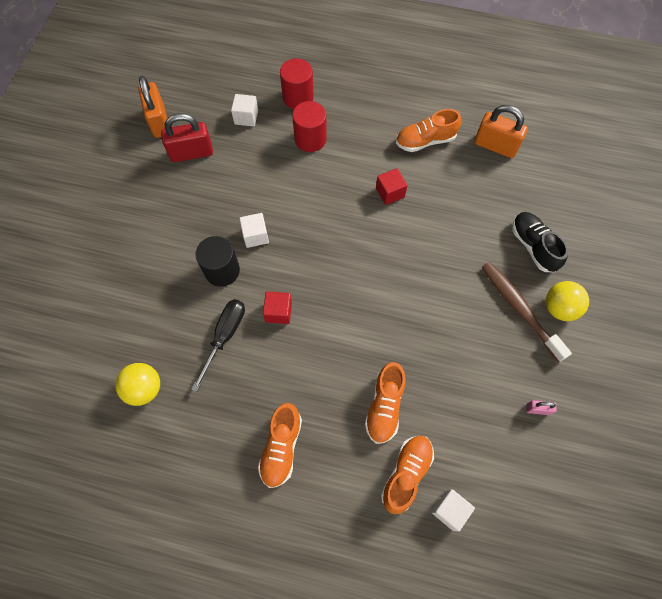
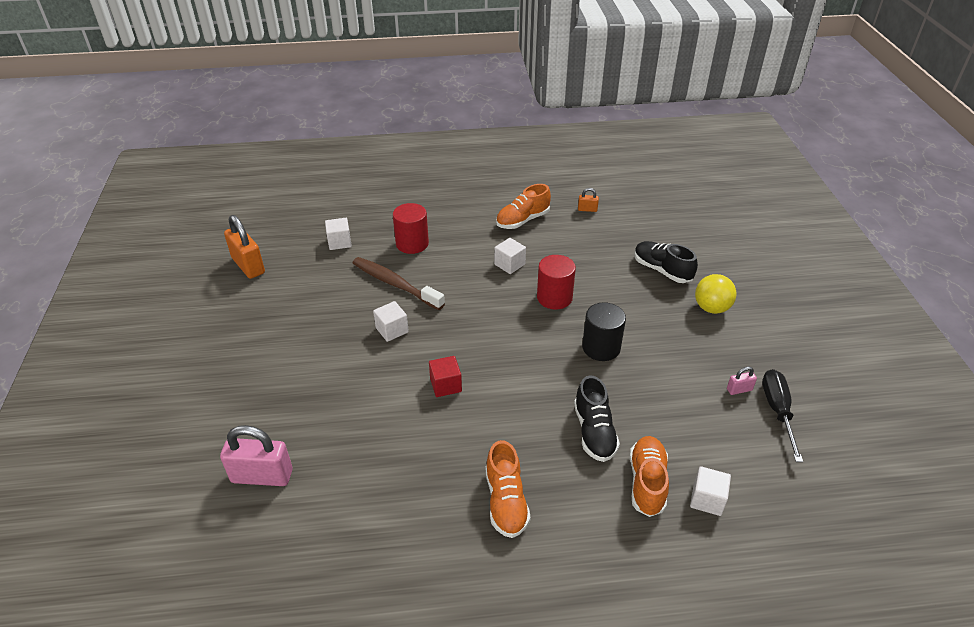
camera: 20 degrees left, 25 degrees down
yellow ball [115,363,160,406] -> none
red padlock [161,113,213,162] -> none
black screwdriver [191,299,245,392] -> black screwdriver moved to [762,369,803,462]
black cylinder [196,236,240,287] -> black cylinder moved to [582,302,626,361]
red cylinder [280,58,314,109] -> red cylinder moved to [537,255,576,310]
orange shoe [365,362,406,444] -> black shoe [574,375,620,462]
red cube [376,168,408,205] -> white cube [494,238,526,274]
orange padlock [474,105,528,158] -> orange padlock [578,188,599,212], size x0.47
brown toothbrush [482,262,572,362] -> brown toothbrush moved to [353,257,445,310]
none -> pink padlock [220,425,293,486]

